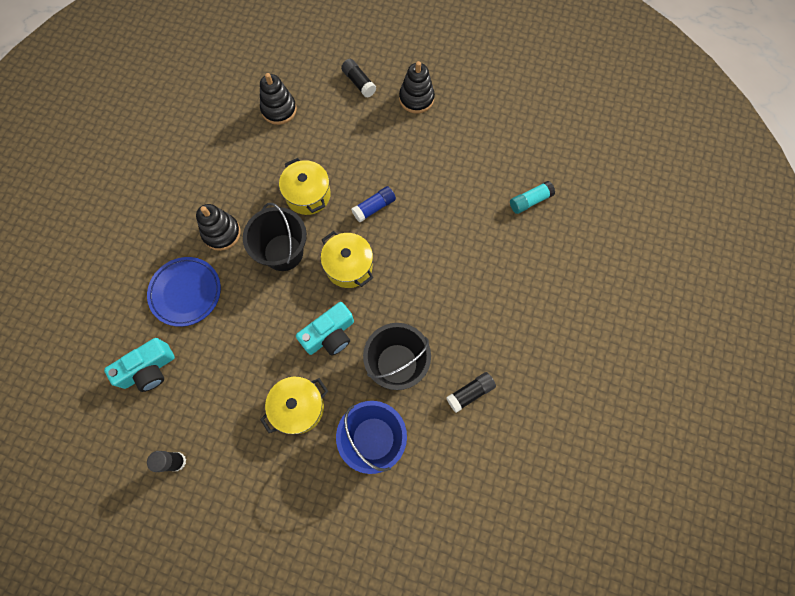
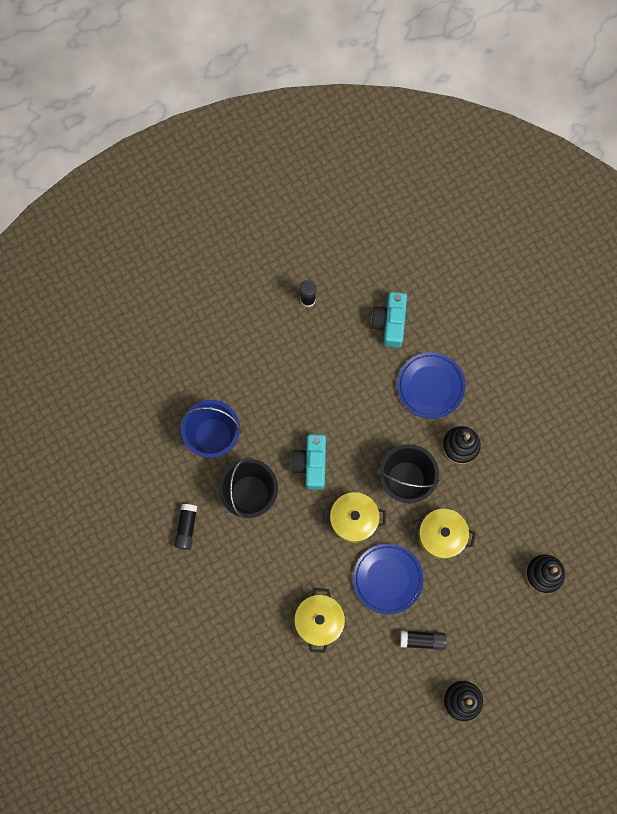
camera: 130 degrees right, 5 degrees up
yellow pot [260,376,328,434] -> yellow pot moved to [294,588,345,653]
black glue stick [341,59,377,98] -> black glue stick moved to [400,631,446,650]
blue glue stick [351,186,396,222] -> blue plate [353,544,423,614]
turquoise glue stick [510,181,555,214] -> none

